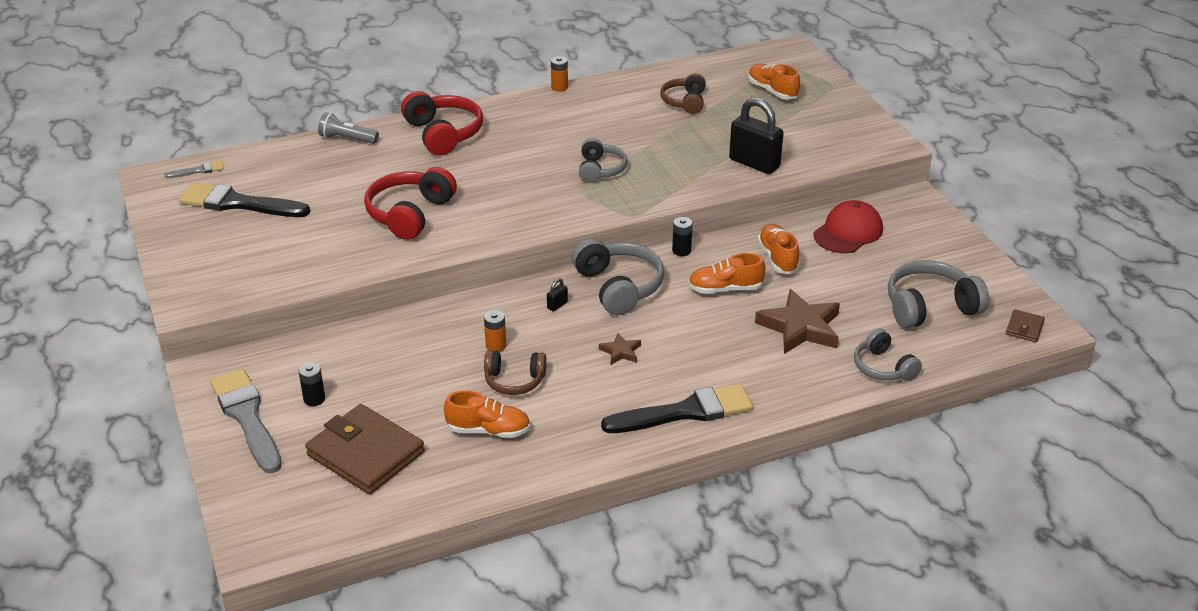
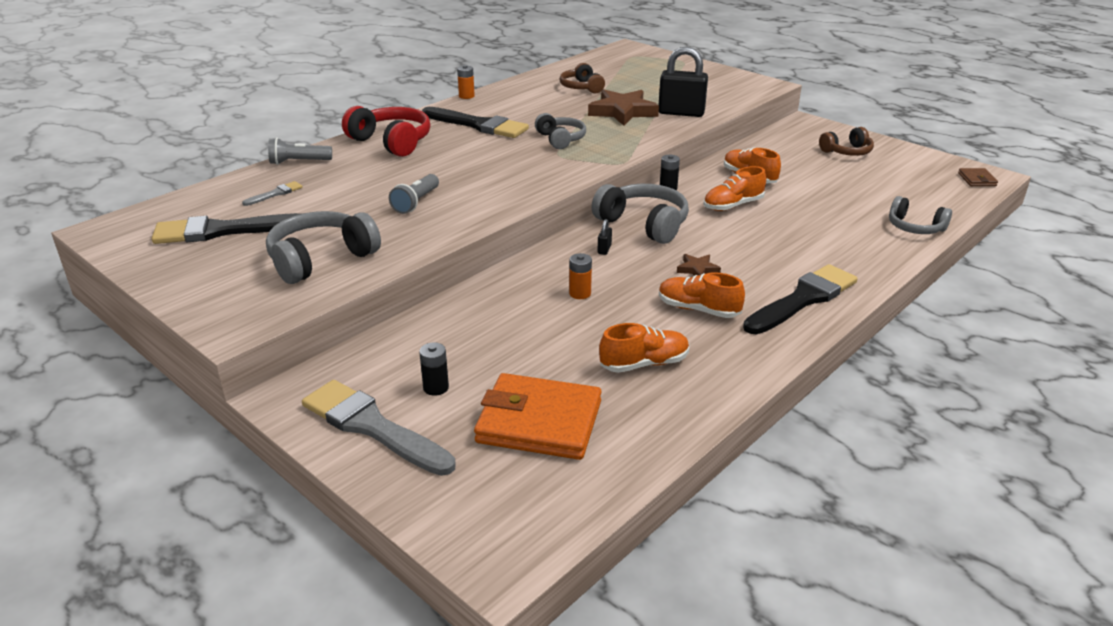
camera: 25 degrees left, 5 degrees down
grey brush [164,161,224,178] -> grey brush moved to [242,181,302,206]
brown wallet [305,404,425,494] -> orange wallet [474,373,602,460]
red headphones [364,167,457,240] -> grey flashlight [389,174,439,214]
brown headphones [484,350,547,395] -> brown headphones moved to [819,127,874,156]
orange shoe [748,64,800,99] -> orange shoe moved to [659,272,745,318]
brown star [755,289,840,354] -> brown star moved to [588,89,659,126]
red cap [814,200,883,253] -> none
grey headphones [888,260,989,328] -> grey headphones moved to [266,211,381,284]
none -> black brush [422,107,529,138]

